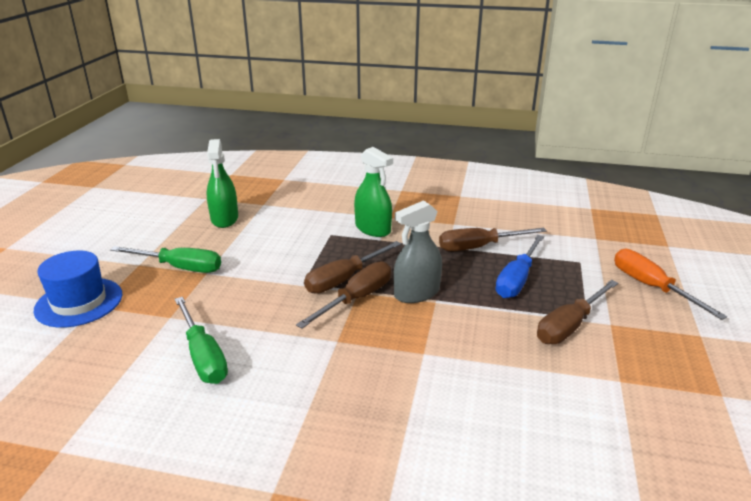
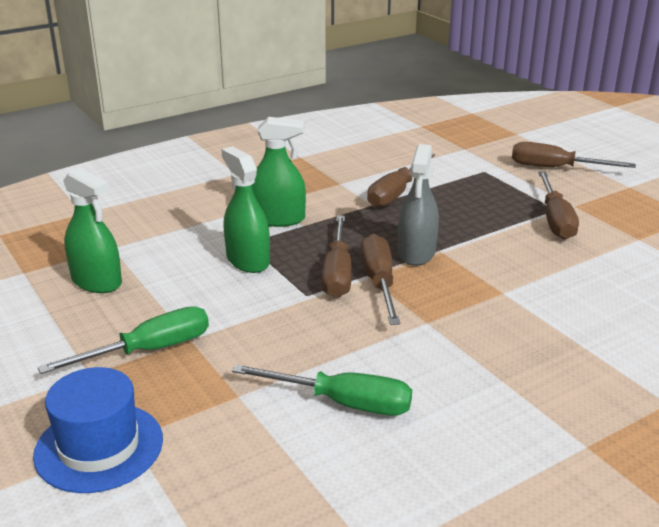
camera: 45 degrees left, 0 degrees up
blue screwdriver [496,235,544,298] -> none
orange screwdriver [614,249,727,320] -> brown screwdriver [512,142,636,168]
none -> green spray bottle [221,146,270,273]

